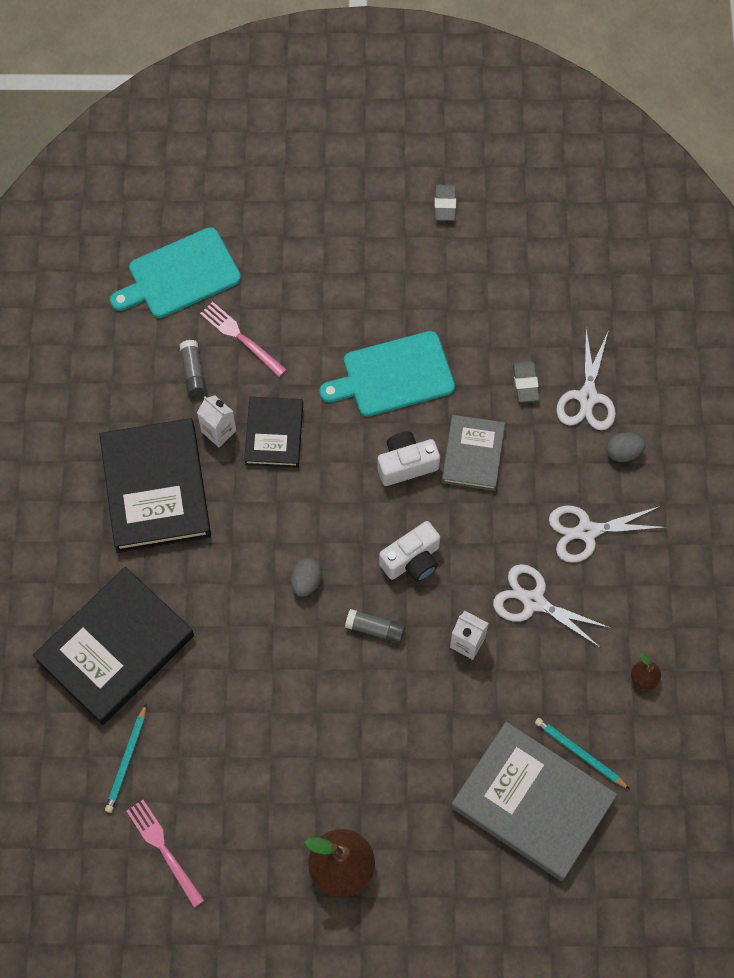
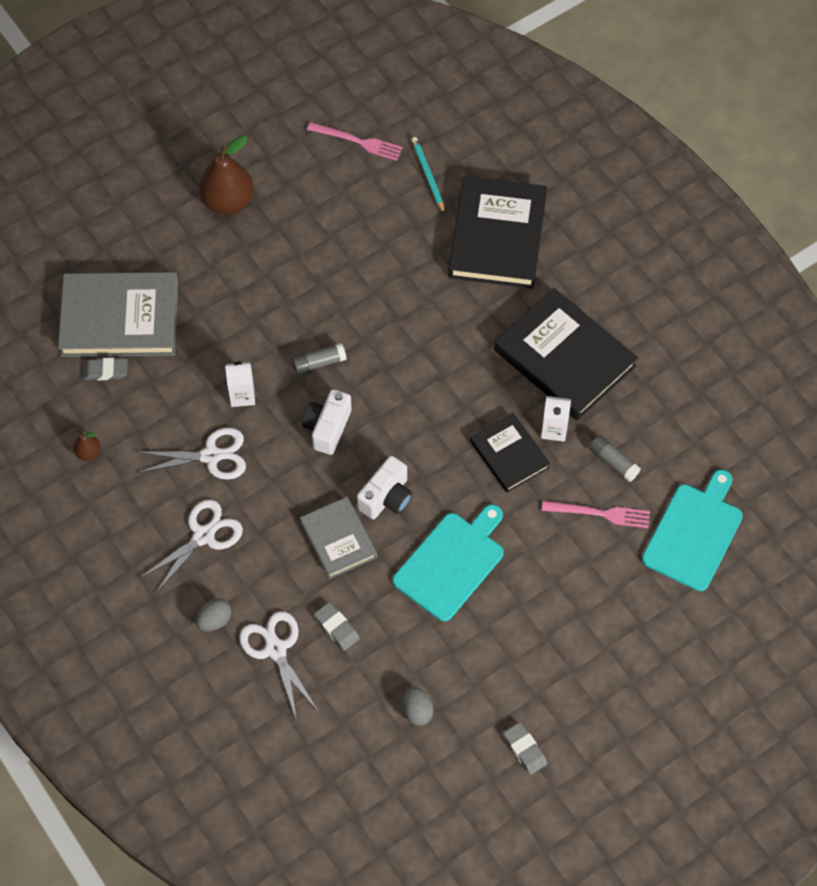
camera: 145 degrees right, 5 degrees down
grey egg [291,559,322,597] -> grey egg moved to [403,687,434,726]
turquoise pencil [535,718,630,789] -> grey eraser [83,357,127,381]

